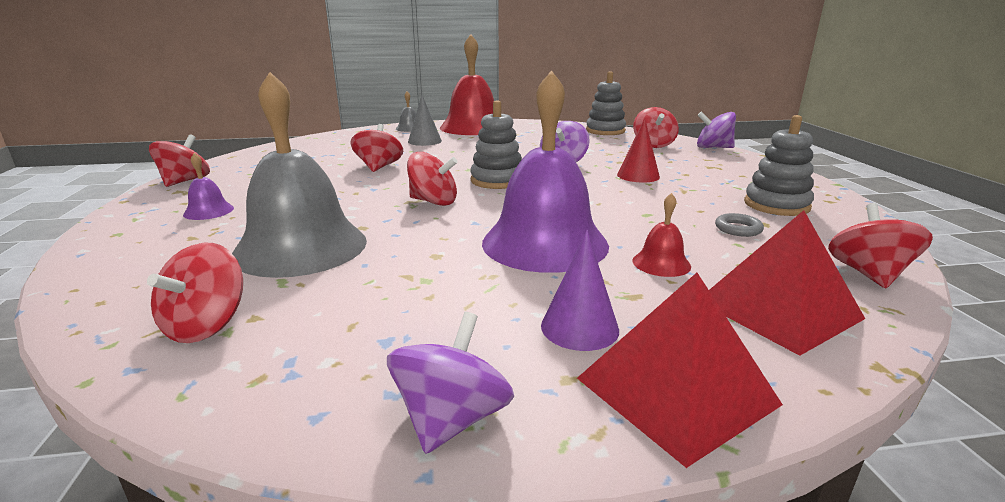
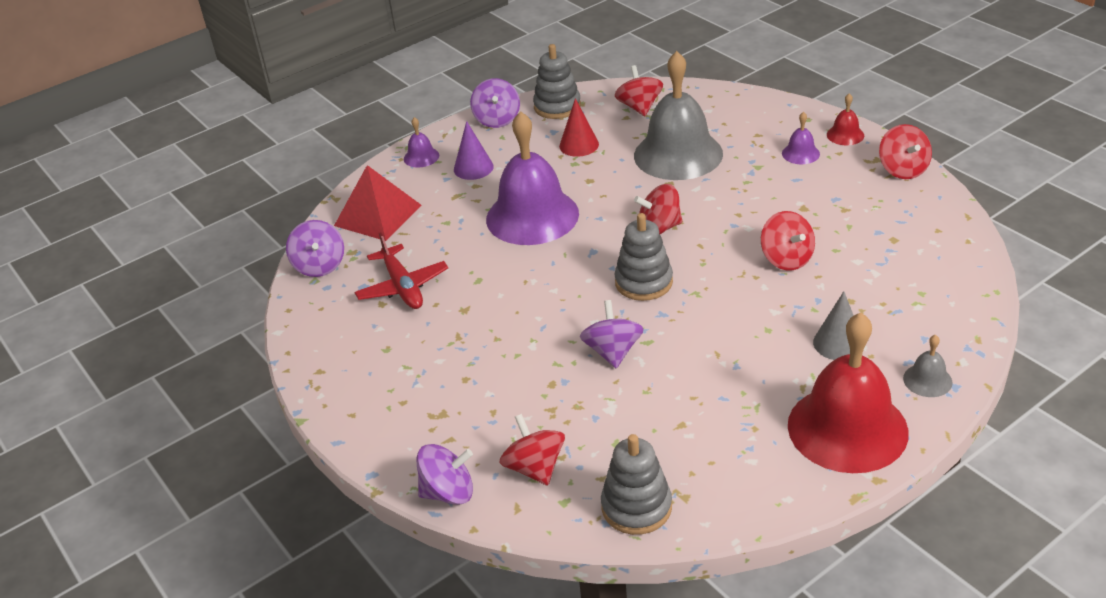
camera: 155 degrees right, 15 degrees up
red pyramid [577,273,783,468] -> purple bell [404,117,439,168]
red cone [617,118,660,182] -> red cone moved to [559,98,599,157]
red bell [633,193,691,277] -> red bell moved to [827,93,864,145]
grey ring [715,213,764,237] -> red plane [355,232,448,309]
grey stacking toy [744,115,814,216] -> grey stacking toy moved to [533,44,581,119]
red spinning top [828,203,933,288] -> purple spinning top [286,220,344,277]

